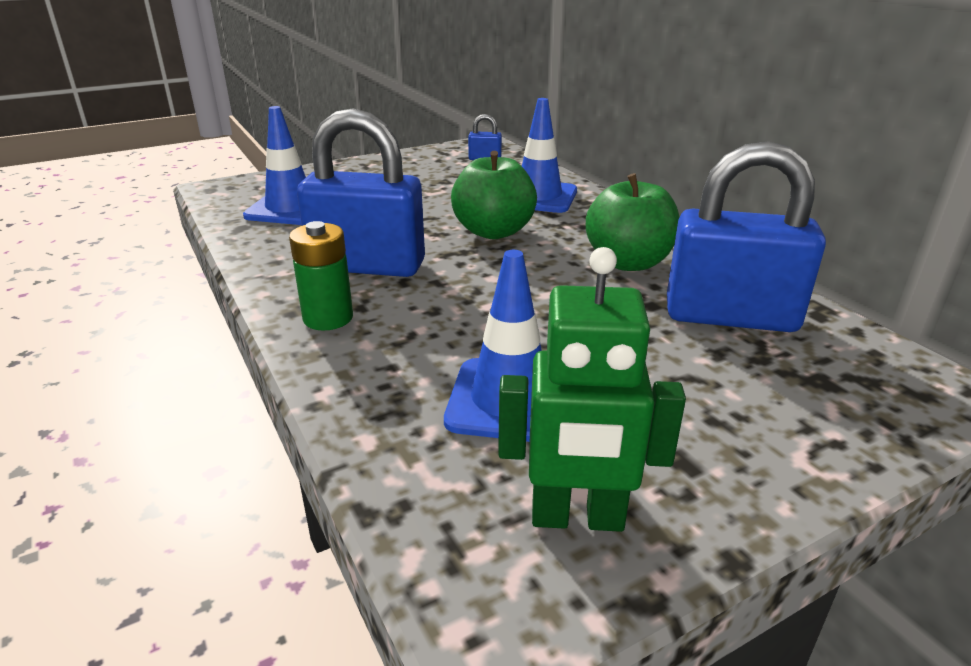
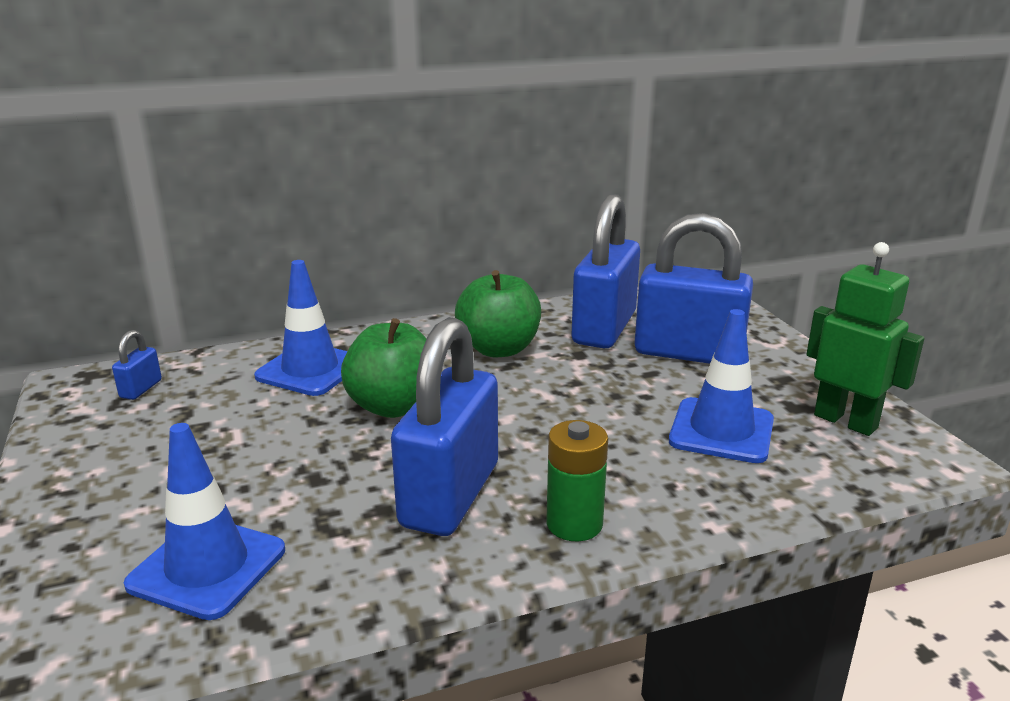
camera: 80 degrees left, 5 degrees down
green robot [498,247,686,532] -> green robot turned 60 degrees counterclockwise [806,242,924,436]
none -> blue padlock [634,213,753,364]

